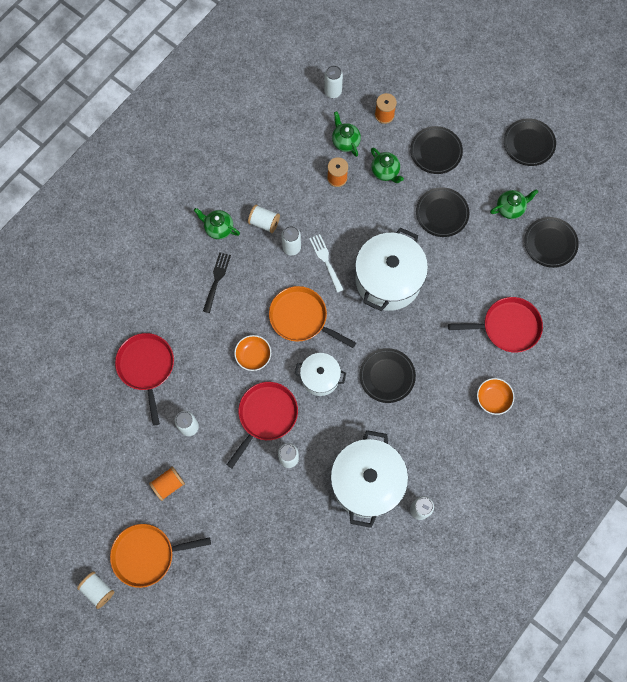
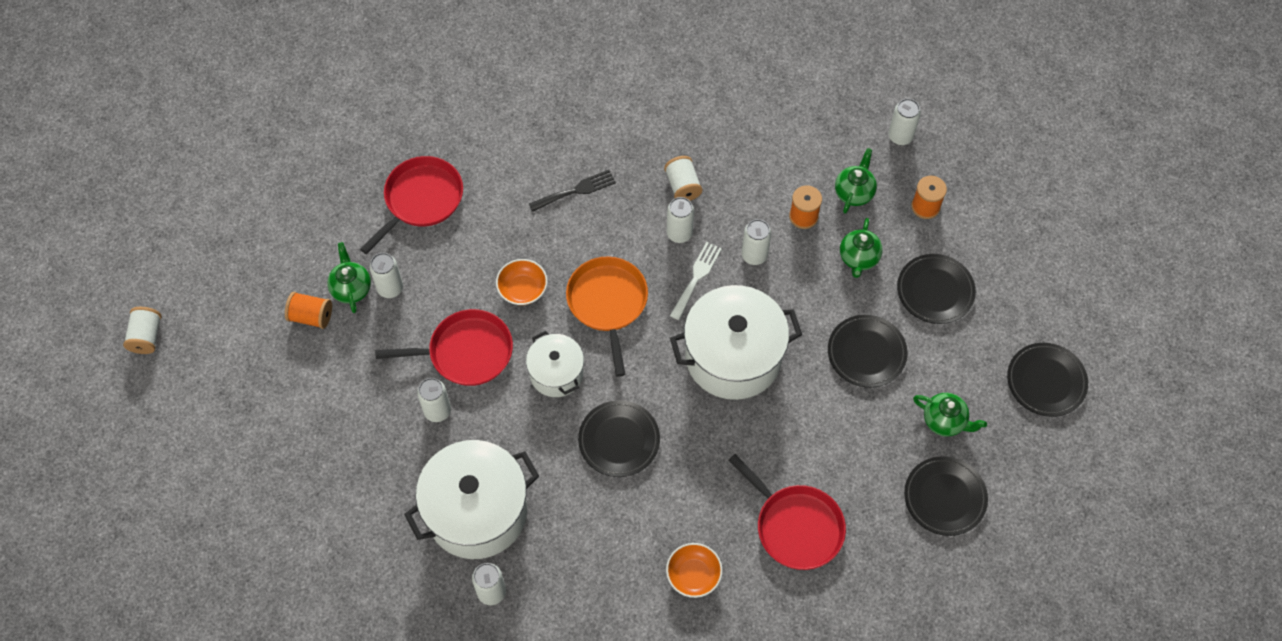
camera: 50 degrees right, 10 degrees down
orange pan [110,524,211,588] -> none
green teapot [194,208,240,239] -> green teapot moved to [327,242,371,313]
none -> white can [742,219,771,265]

